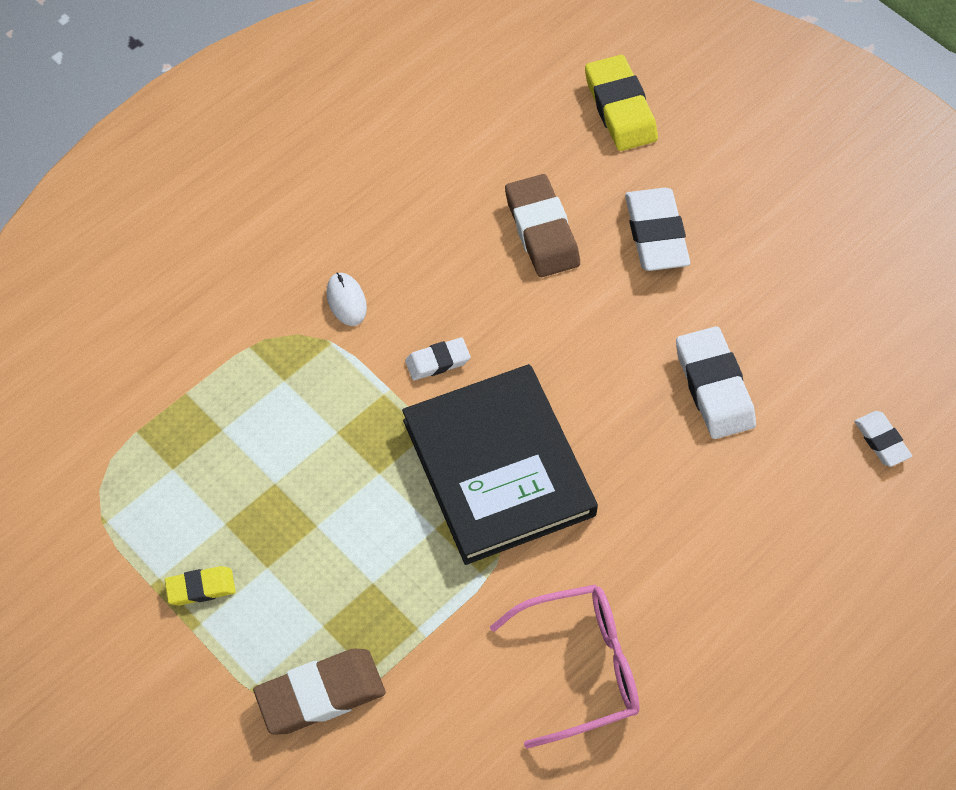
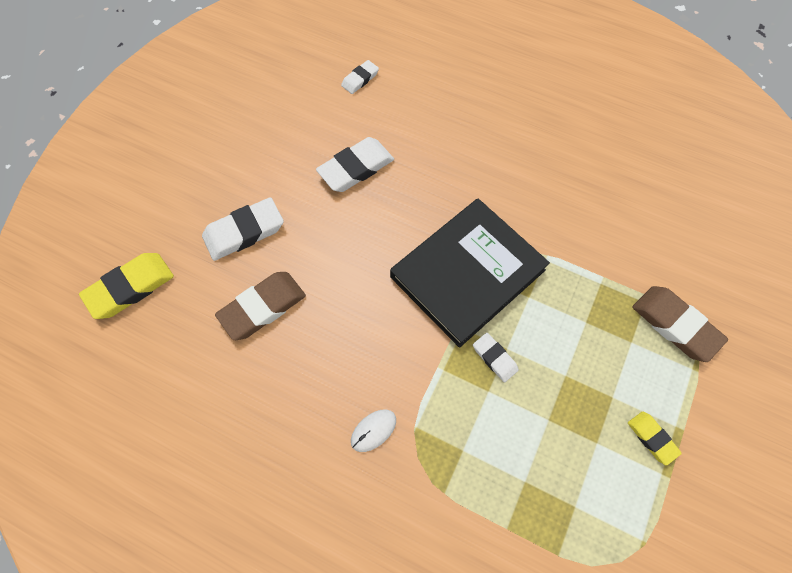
camera: 110 degrees left, 5 degrees up
white eraser [405,337,471,381] -> white eraser moved to [473,333,519,382]
pink glasses [490,585,640,749] -> none

